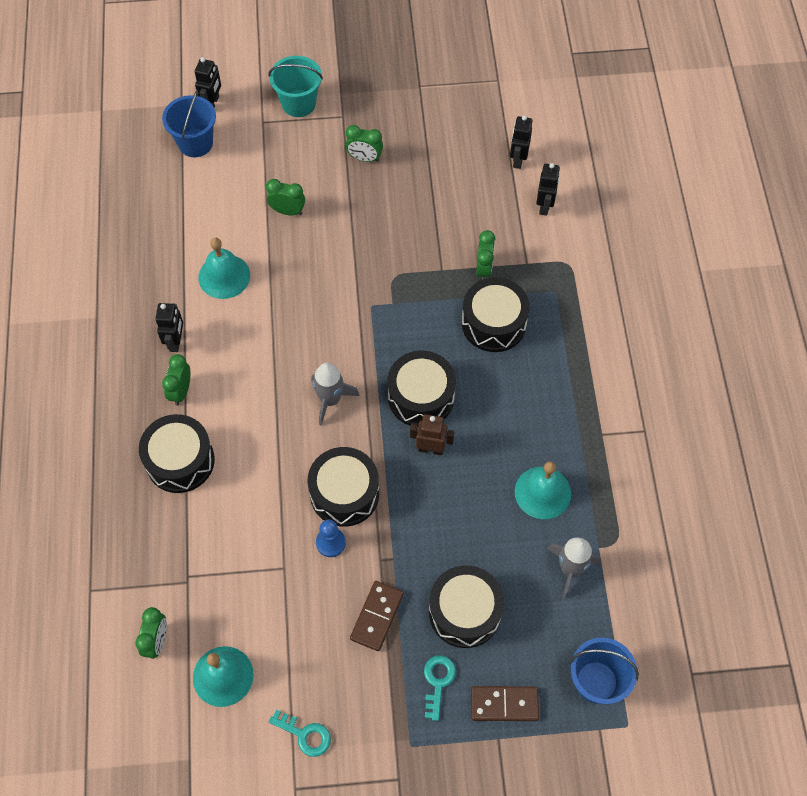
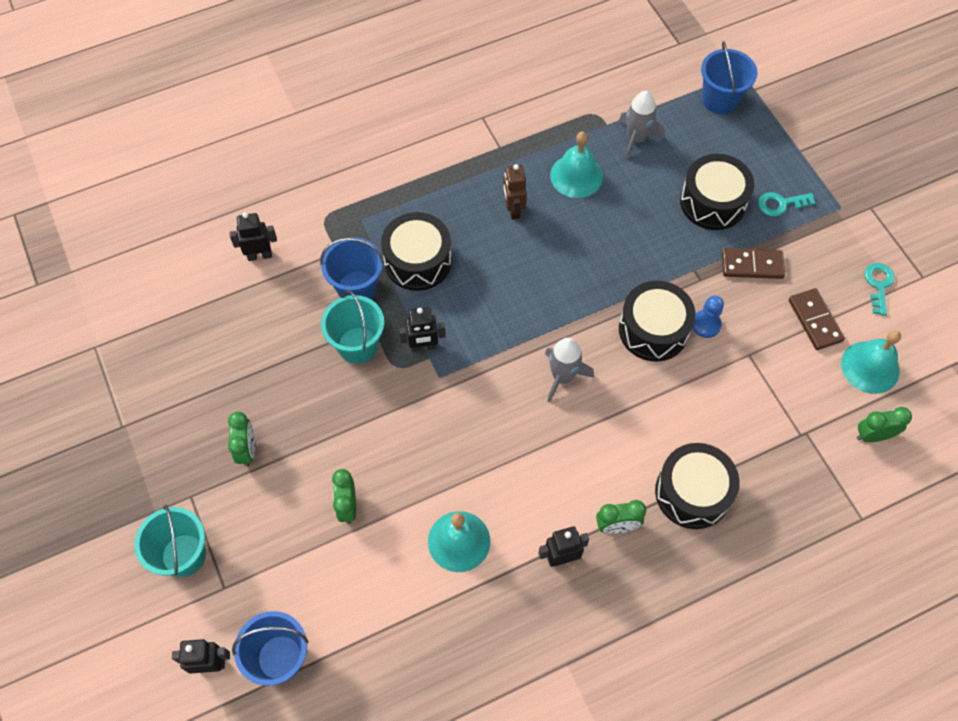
camera: 110 degrees left, 0 degrees up
black drum [388,351,456,427] -> none
brown robot [410,414,454,455] -> brown robot moved to [503,164,527,220]
brown domino [471,686,539,721] -> brown domino moved to [788,288,845,350]
green clock [476,230,496,280] -> blue bucket [320,237,384,299]
black robot [510,115,532,169] -> black robot moved to [399,307,445,352]
none -> turquoise bucket [321,291,384,364]

